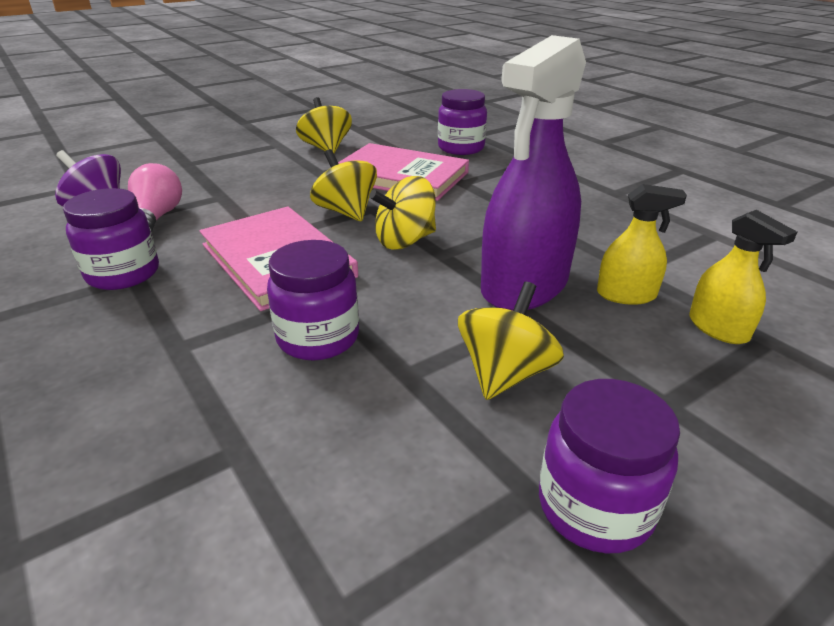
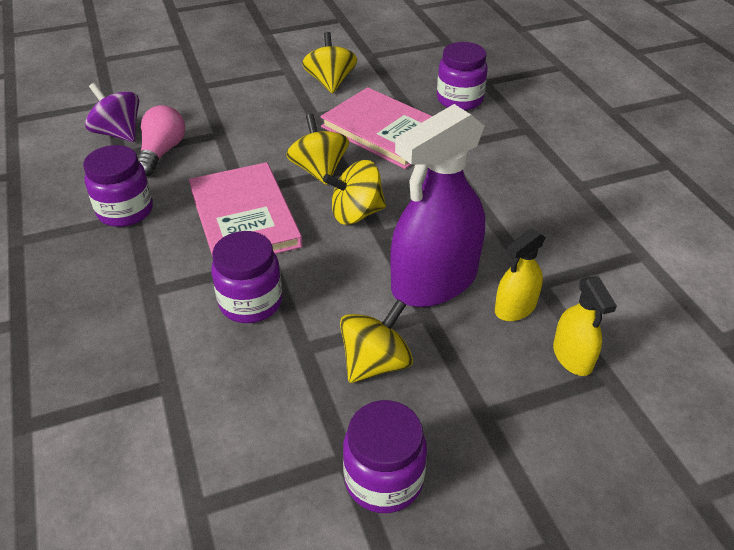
camera: 15 degrees right, 10 degrees up
yellow spray bottle [597,184,687,305] -> yellow spray bottle turned 120 degrees clockwise [495,229,546,321]

